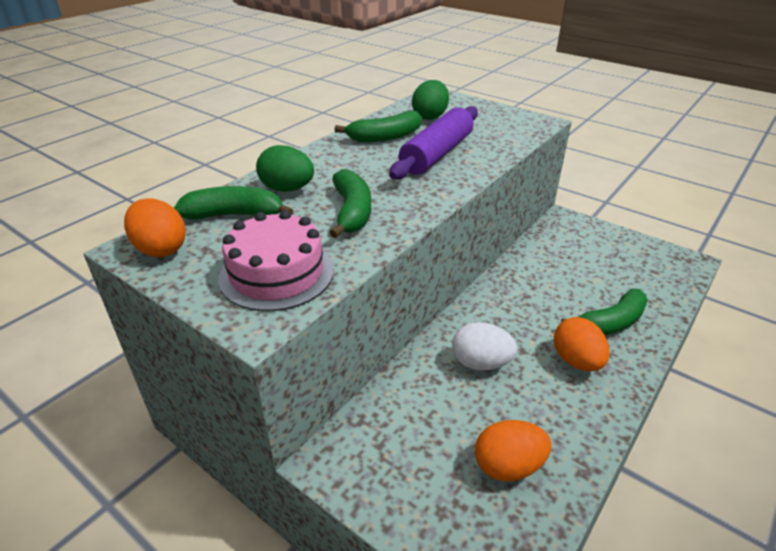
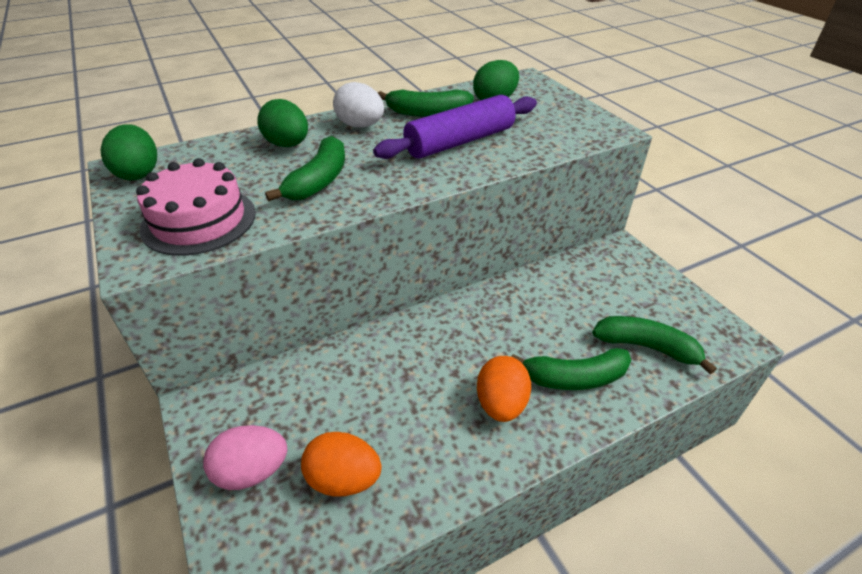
camera: 25 degrees right, 5 degrees up
orange egg [124,198,186,257] -> green egg [100,124,157,180]
green banana [174,186,293,220] -> green banana moved to [592,316,717,374]
white egg [452,322,517,371] -> white egg moved to [333,82,384,128]
none -> pink egg [203,425,287,490]

